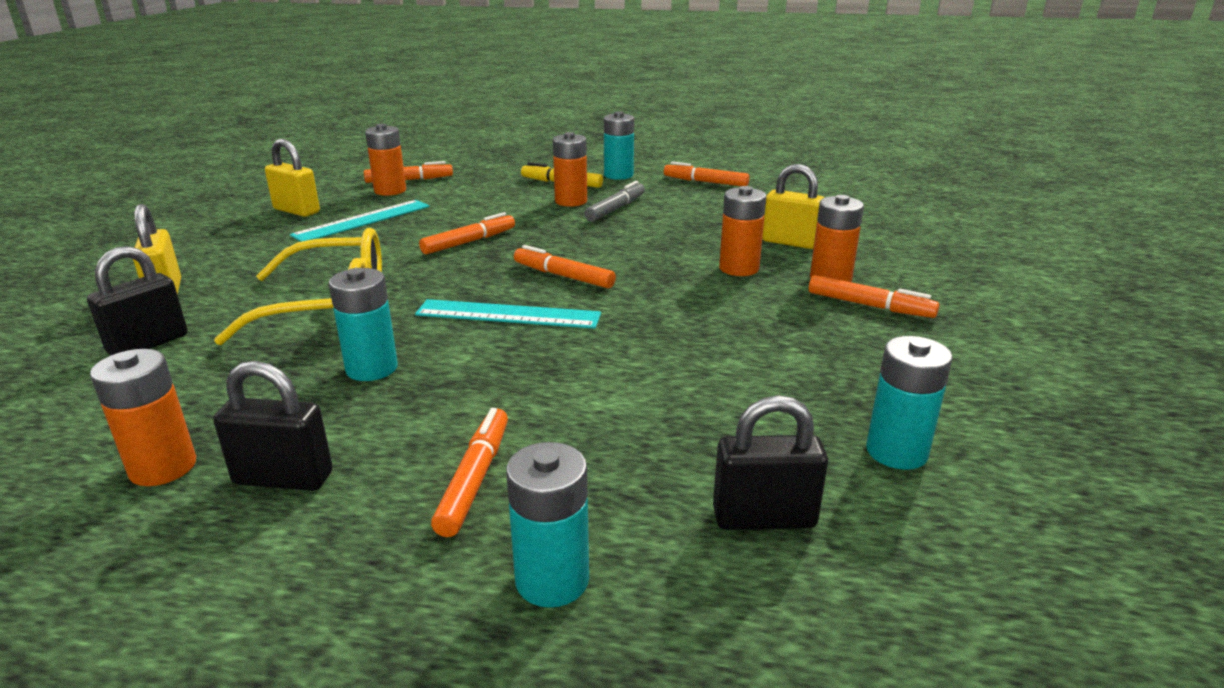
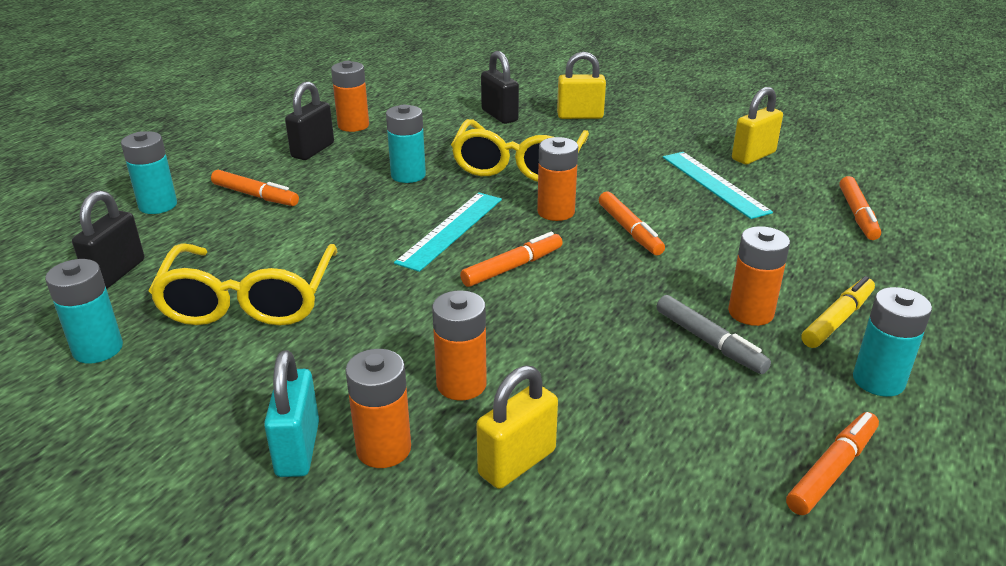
camera: 110 degrees right, 5 degrees up
orange battery [365,124,406,196] -> orange battery moved to [537,137,578,221]
orange marker [809,275,940,318] -> turquoise padlock [264,350,319,477]
none -> yellow glasses [149,244,337,326]

